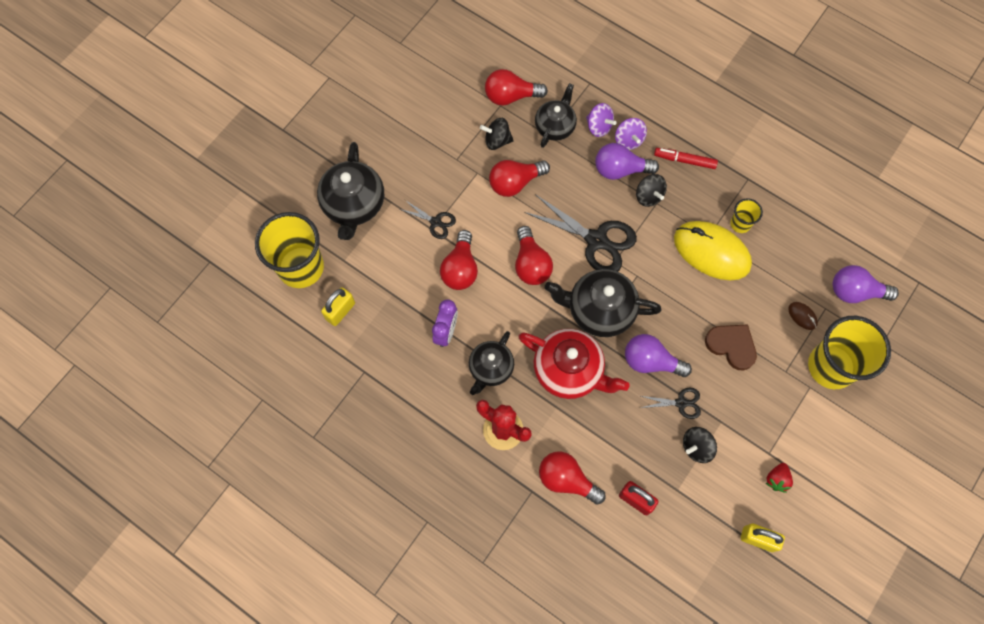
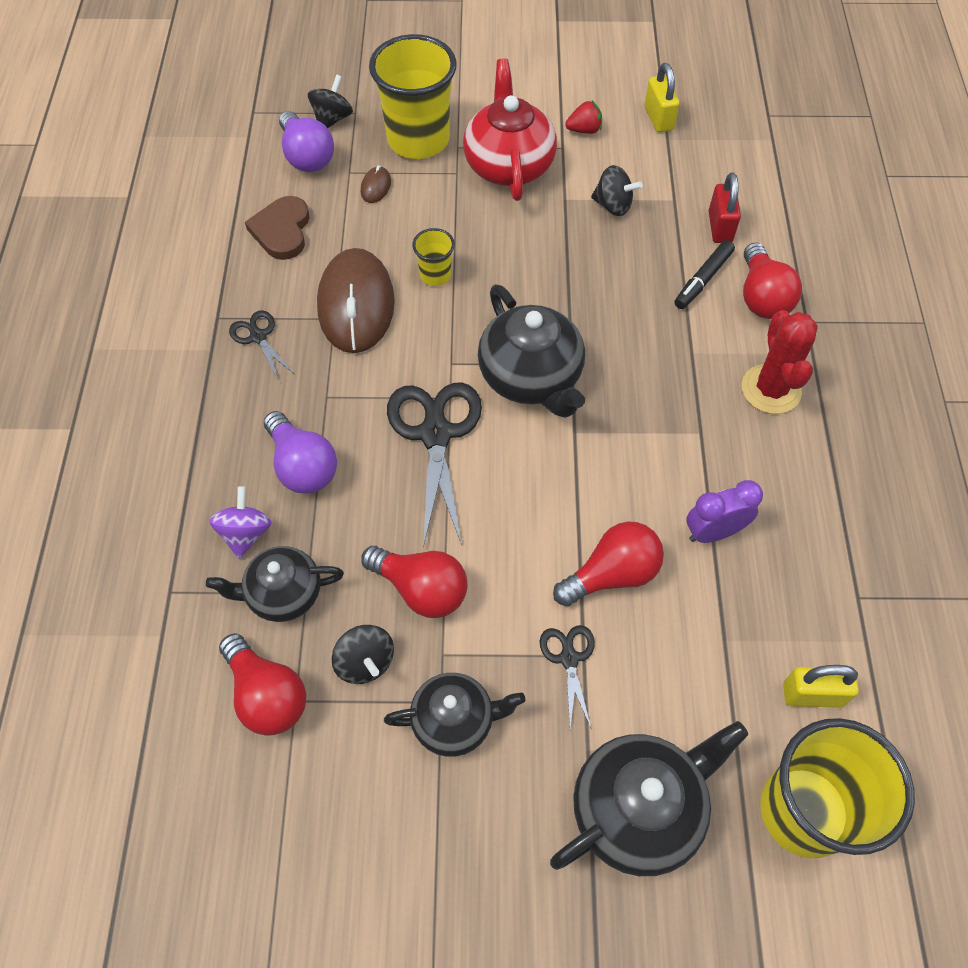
camera: 125 degrees left, 10 degrees down
black teapot [469,331,514,395] -> black teapot moved to [384,673,525,757]
red light bulb [515,226,553,285] -> none
red teapot [518,329,630,399] -> red teapot moved to [463,58,557,201]
purple spinning top [615,118,647,150] -> none
purple light bulb [625,334,692,377] -> none
black spinning top [636,174,667,207] -> black spinning top moved to [308,74,353,128]
black scissors [640,388,701,419] -> black scissors moved to [229,310,294,379]
red marker [654,148,718,169] -> none
yellow mouse [674,221,752,280] -> brown mouse [317,248,395,353]
brown heart [705,324,757,370] -> brown heart moved to [245,196,310,260]
yellow cup [730,198,763,233] -> yellow cup moved to [412,228,455,286]
none -> black marker [674,240,735,309]

